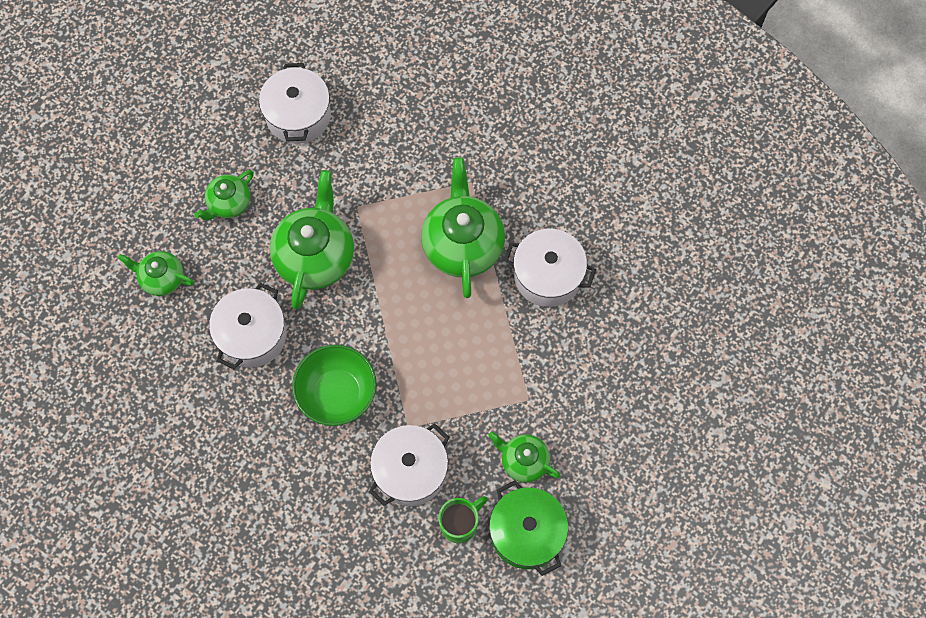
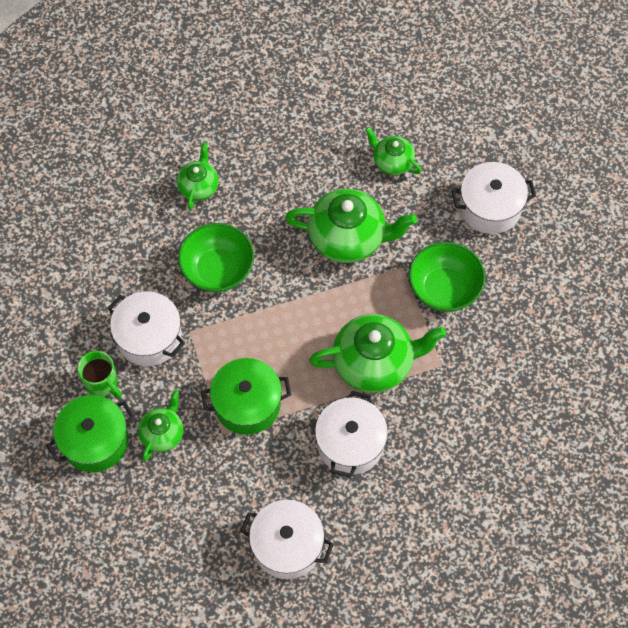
camera: 85 degrees right, 5 degrees down
green teapot [118,251,194,296] -> green teapot moved to [177,142,219,210]
white pot [209,282,286,370] -> white pot moved to [240,500,334,579]
none -> green pot [201,358,291,435]
none -> green bowl [409,242,485,312]

